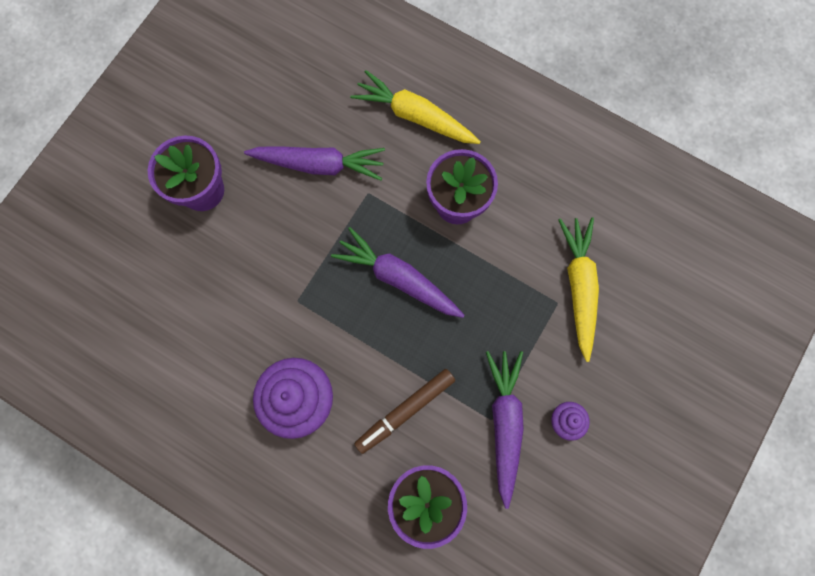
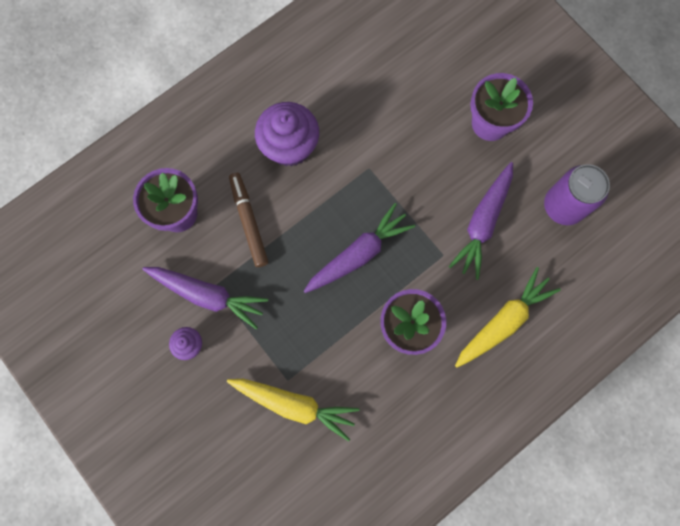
camera: 110 degrees right, 0 degrees up
none -> purple can [544,164,610,225]

